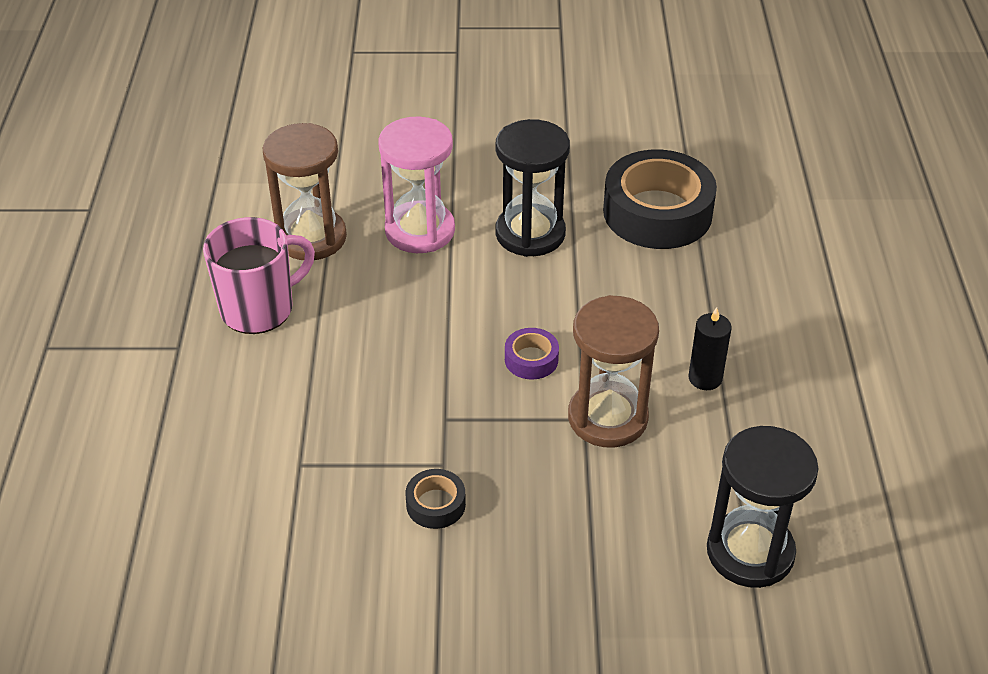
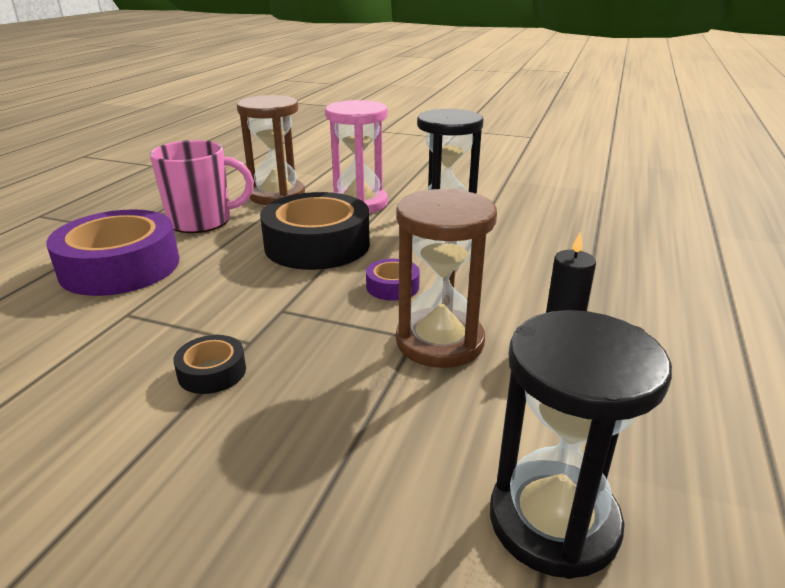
camera: 20 degrees right, 15 degrees down
black tape [603,150,717,249] -> black tape moved to [260,192,370,270]
none -> purple tape [46,209,179,296]

